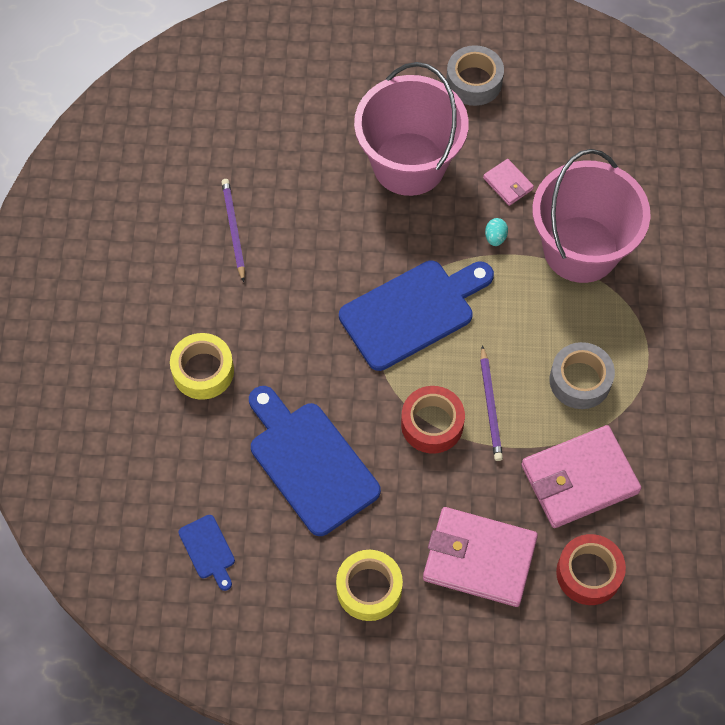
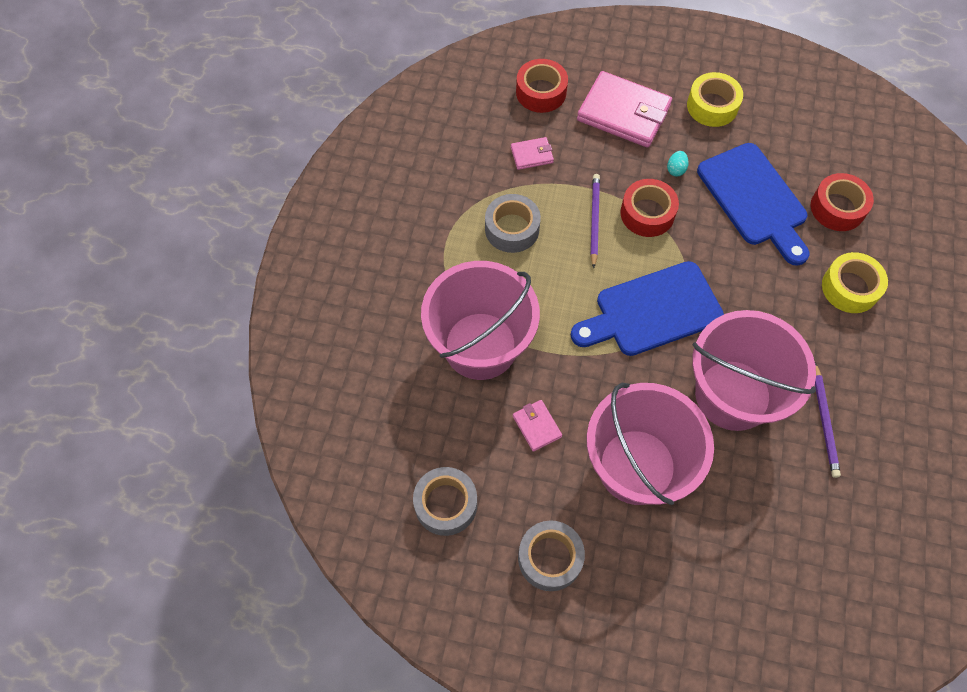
camera: 170 degrees left, 0 degrees up
blue cutting board [178,515,235,591] -> none
turquoise egg [485,218,508,246] -> turquoise egg moved to [667,151,689,177]
pink wallet [521,425,641,528] -> pink wallet [511,137,554,170], size x0.47
none -> grey tape [413,467,477,536]
none -> pink bucket [692,310,816,431]
none -> red tape [811,173,874,231]

